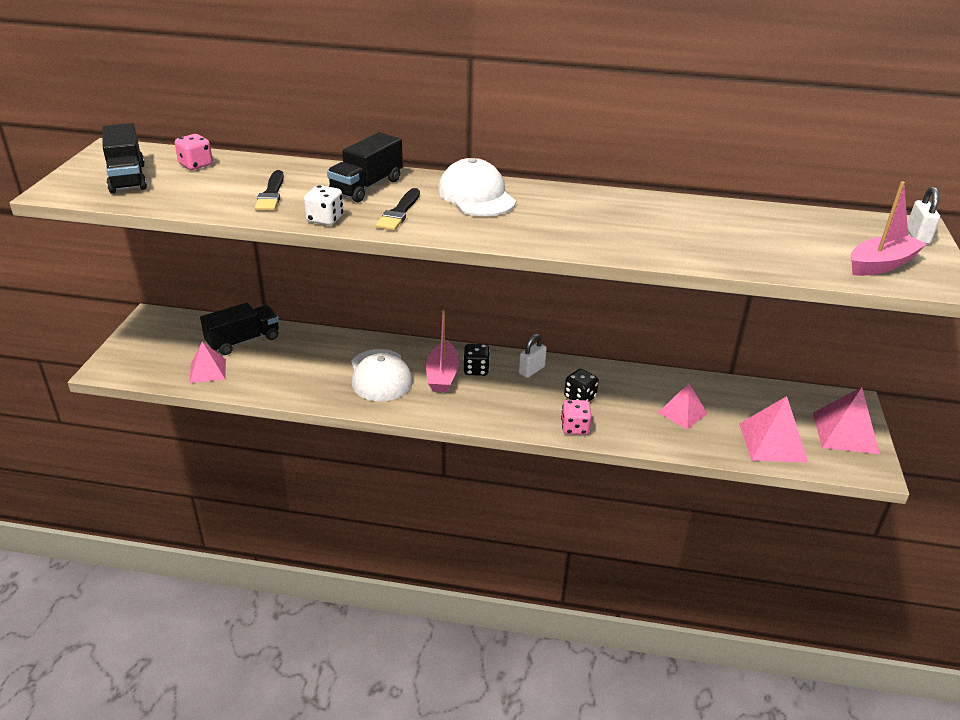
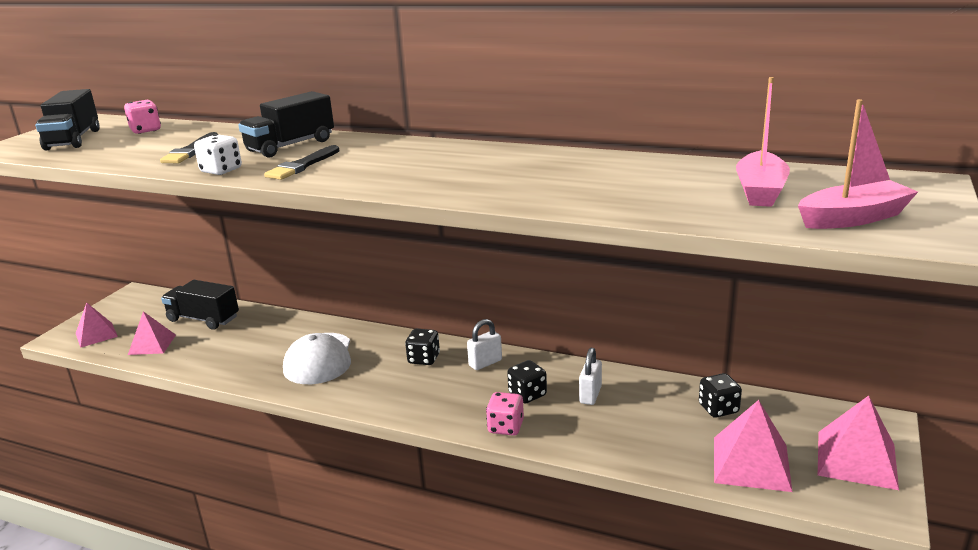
camera: 15 degrees right, 10 degrees down
black truck [200,302,279,355] -> black truck turned 135 degrees counterclockwise [161,280,239,330]
pink boat [426,310,459,392] -> pink boat moved to [736,77,790,207]
white cap [438,158,516,216] -> none
pink pyramid [658,383,708,430] -> pink pyramid moved to [76,302,118,348]
white padlock [907,187,940,244] -> white padlock moved to [579,348,602,405]
none -> black dice [699,373,742,418]

